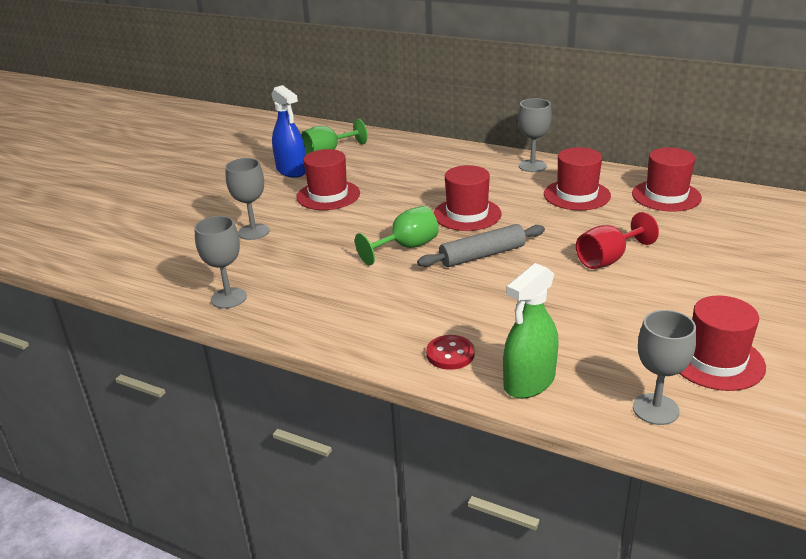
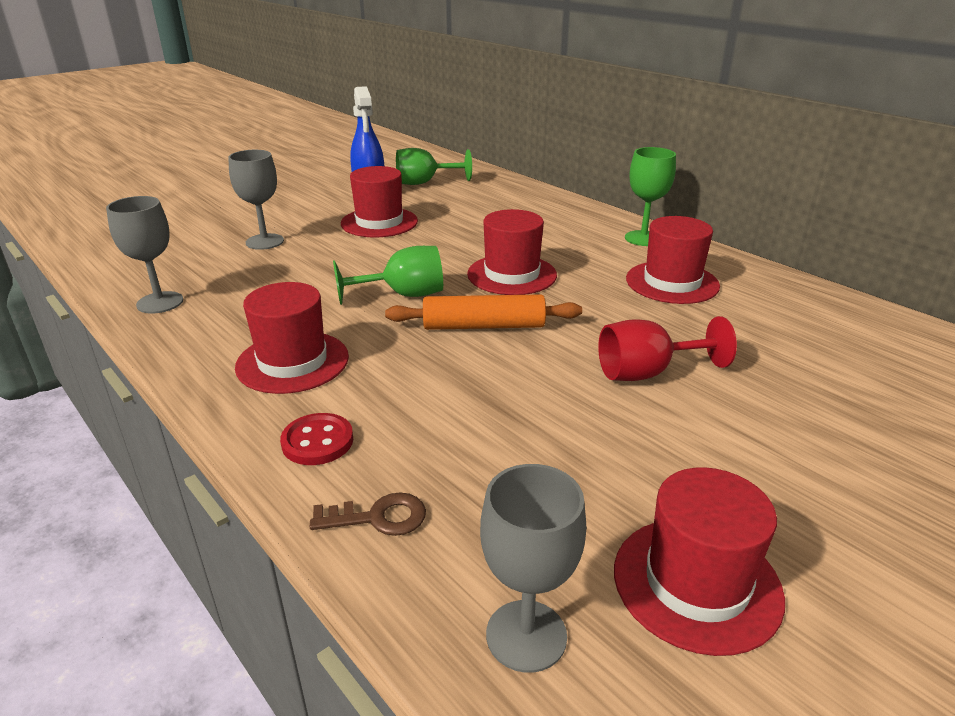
camera: 20 degrees right, 0 degrees up
grey rolling pin [417,224,545,267] -> orange rolling pin [385,294,582,330]
green spray bottle [503,263,558,399] -> brown key [310,492,426,536]
grey goblet [518,98,552,172] -> green goblet [625,147,676,246]
red hat [632,147,702,212] -> red hat moved to [235,282,349,394]

